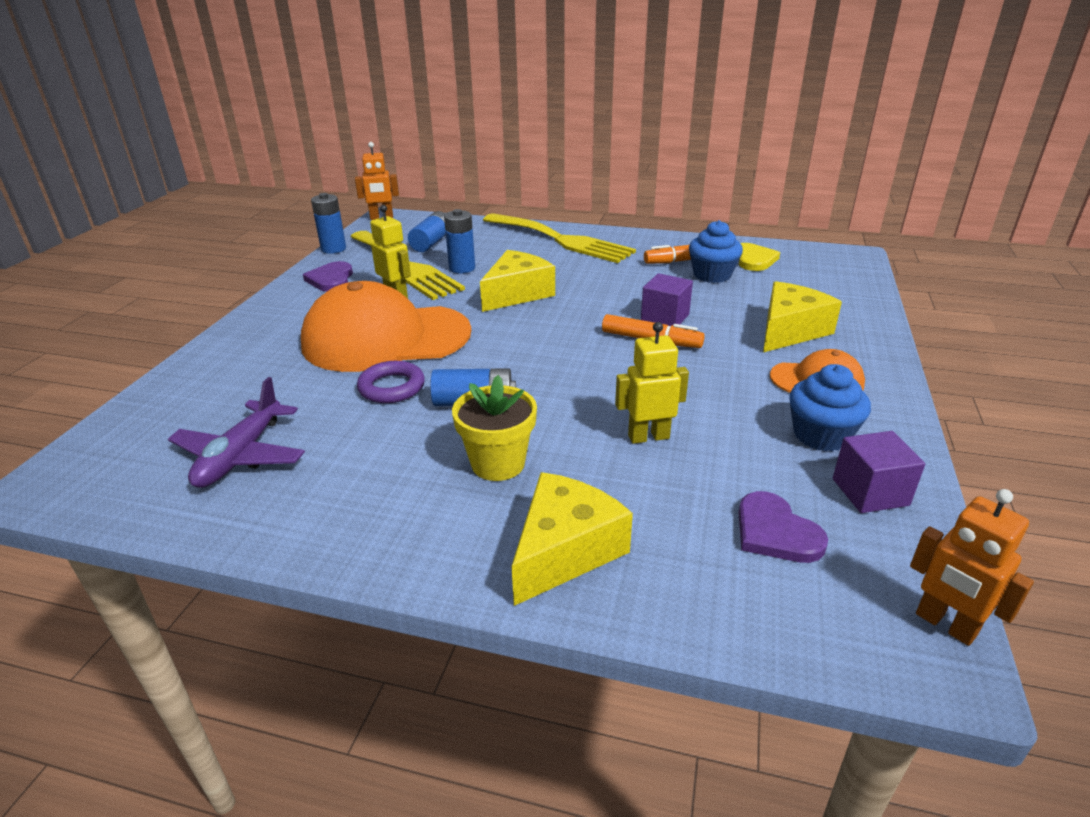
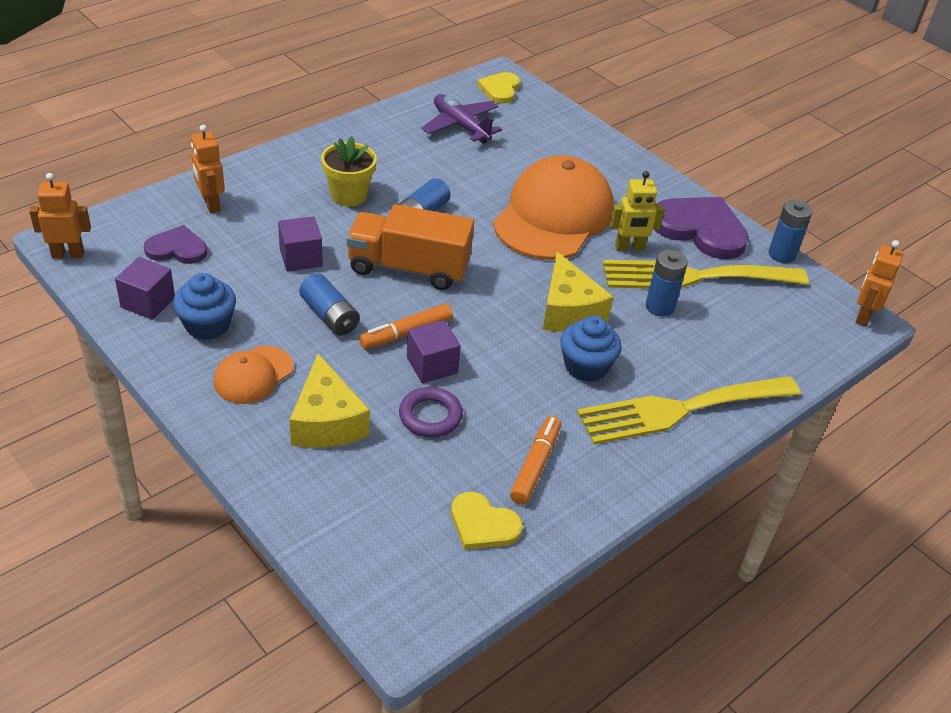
camera: 120 degrees right, 10 degrees up
purple heart [303,261,353,292] -> purple heart [654,197,749,259], size x1.75
purple ring [357,361,425,403] -> purple ring moved to [399,387,463,437]
blue battery [408,211,446,252] -> blue battery moved to [299,274,360,336]
yellow cheese [512,472,633,606] -> none
yellow robot [615,322,689,444] -> purple cube [278,216,323,271]
blue cupcake [689,220,743,283] -> blue cupcake moved to [560,316,622,382]
none -> orange robot [191,125,225,213]
none -> orange truck [346,204,474,290]
none -> yellow heart [477,72,520,104]

